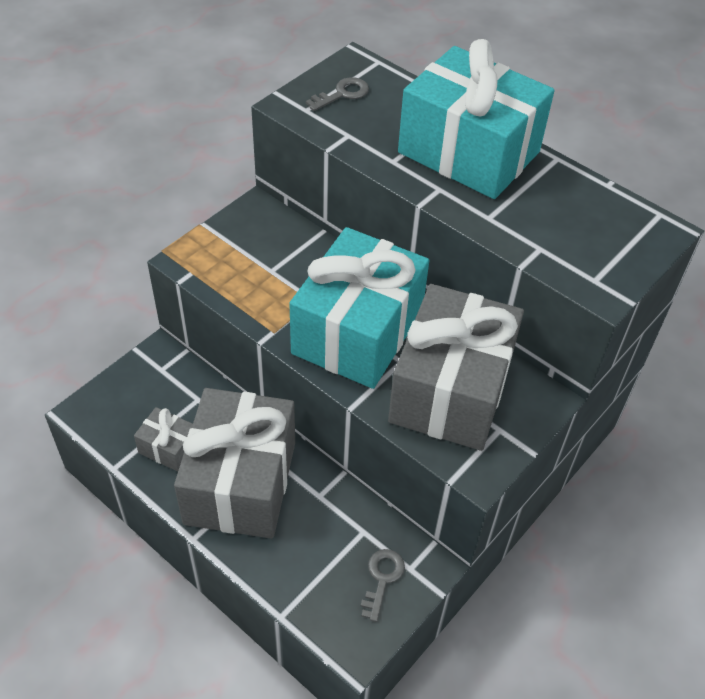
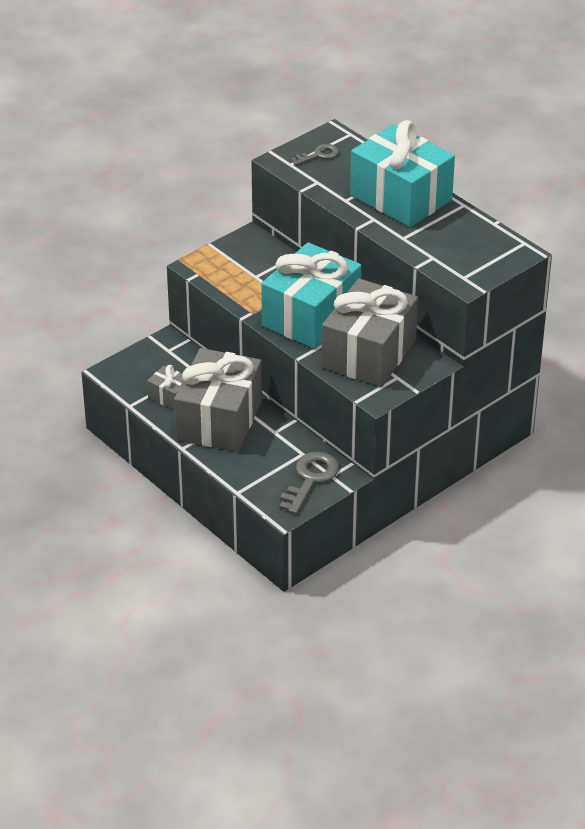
camera: 10 degrees right, 10 degrees down
grey key [361,549,405,622] -> grey key [279,452,339,515], size x1.69

